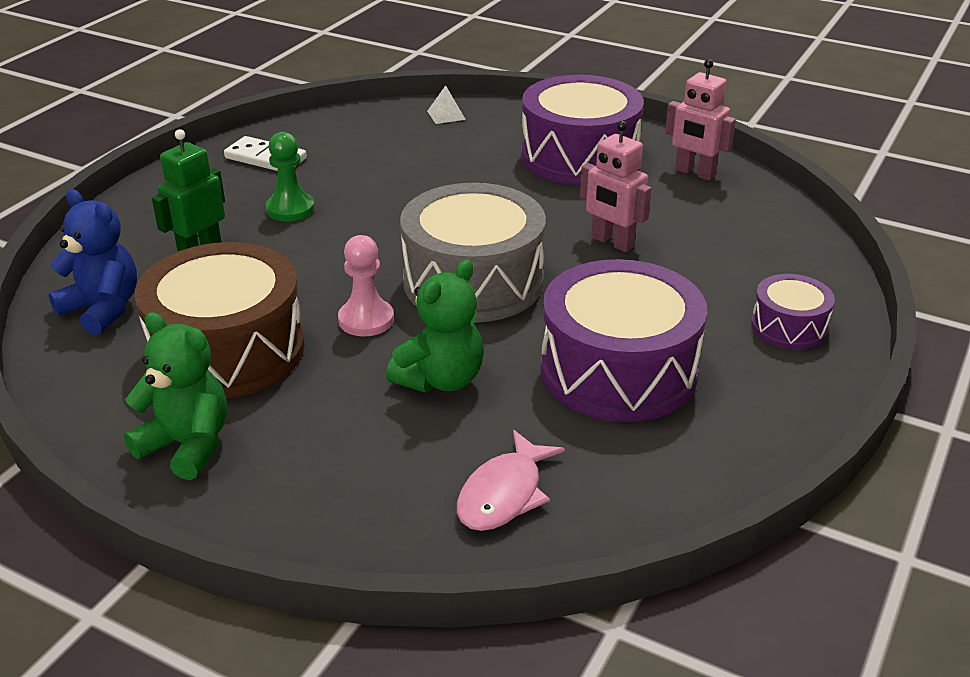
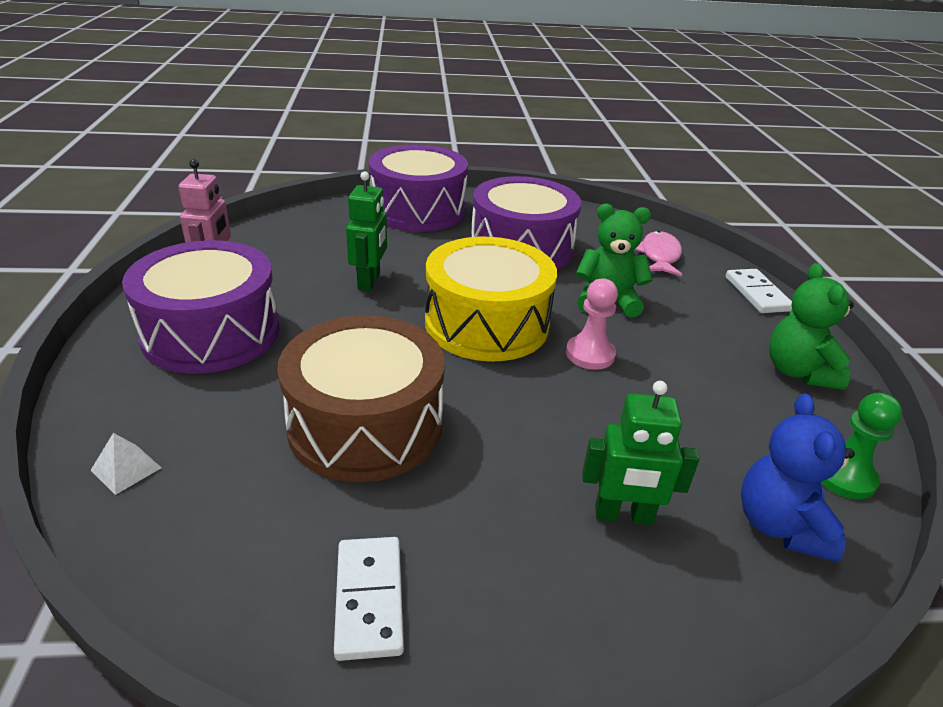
camera: 125 degrees left, 0 degrees up
brown drum [135,242,305,399] -> brown drum moved to [277,315,445,482]
green pawn [266,132,315,222] -> green pawn moved to [821,393,902,499]
grey drum [400,183,546,323] -> yellow drum [425,237,557,361]
pink fish [457,430,565,531] -> pink fish turned 75 degrees counterclockwise [635,231,682,277]
pink robot [580,121,652,252] -> green robot [346,171,387,291]
purple drum [751,274,835,350] -> purple drum [369,144,468,232], size x1.99
none -> white domino [725,269,792,313]

